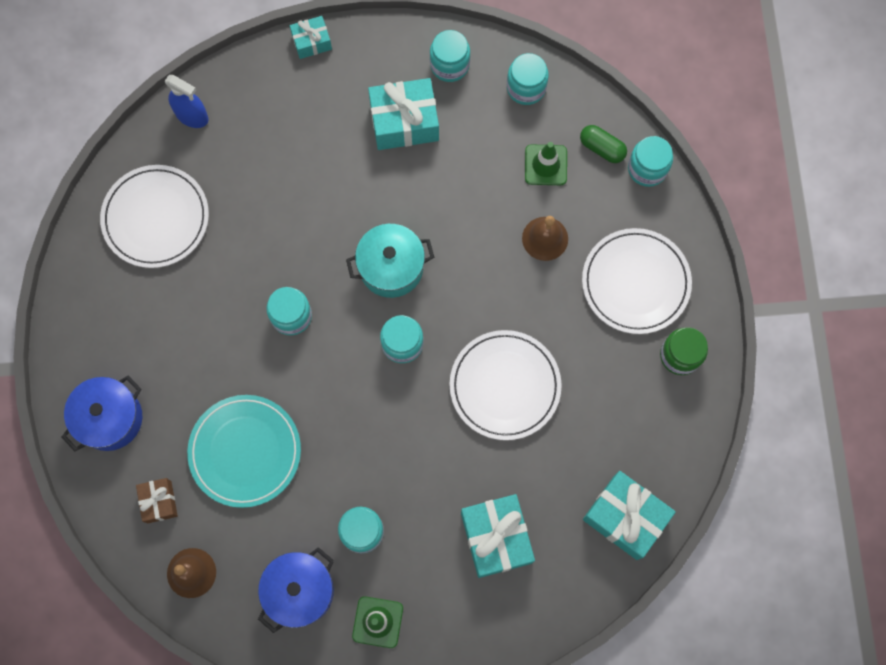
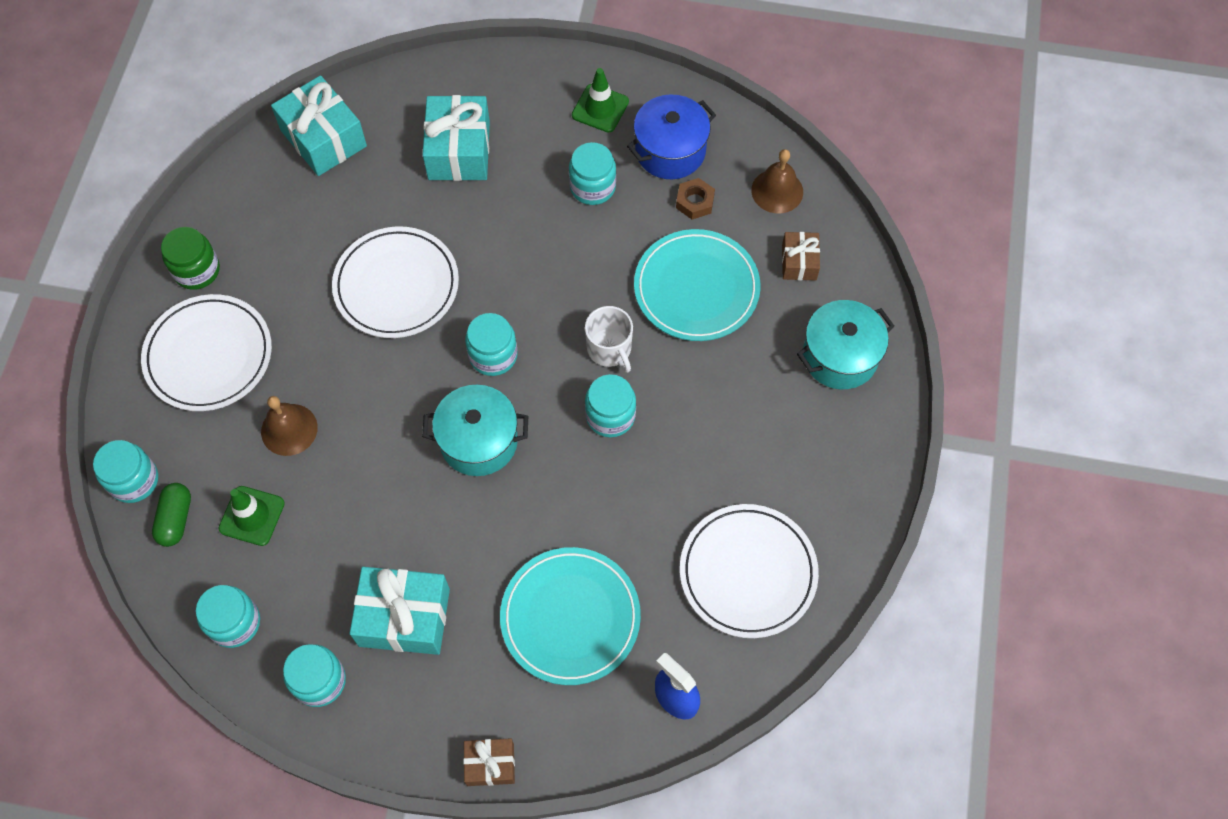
camera: 165 degrees left, 10 degrees down
blue pot [61,376,142,451] -> turquoise pot [797,300,894,389]
turquoise gift [290,16,332,59] -> brown gift [463,738,515,786]
green capsule [580,125,627,163] -> green capsule turned 45 degrees clockwise [152,483,191,547]
none -> turquoise plate [500,547,641,685]
none -> white mug [585,306,633,373]
none -> brown nut [676,178,715,219]

